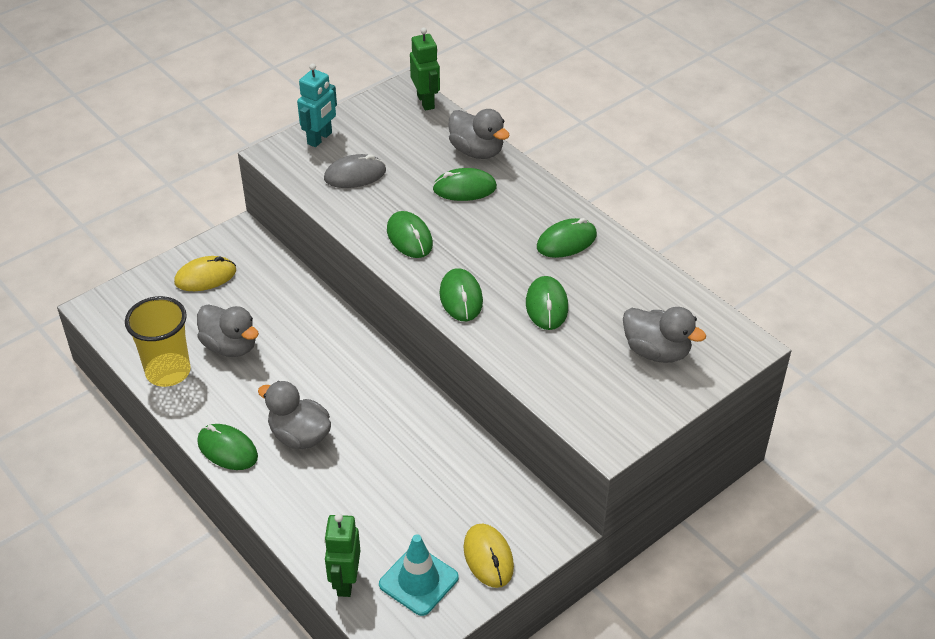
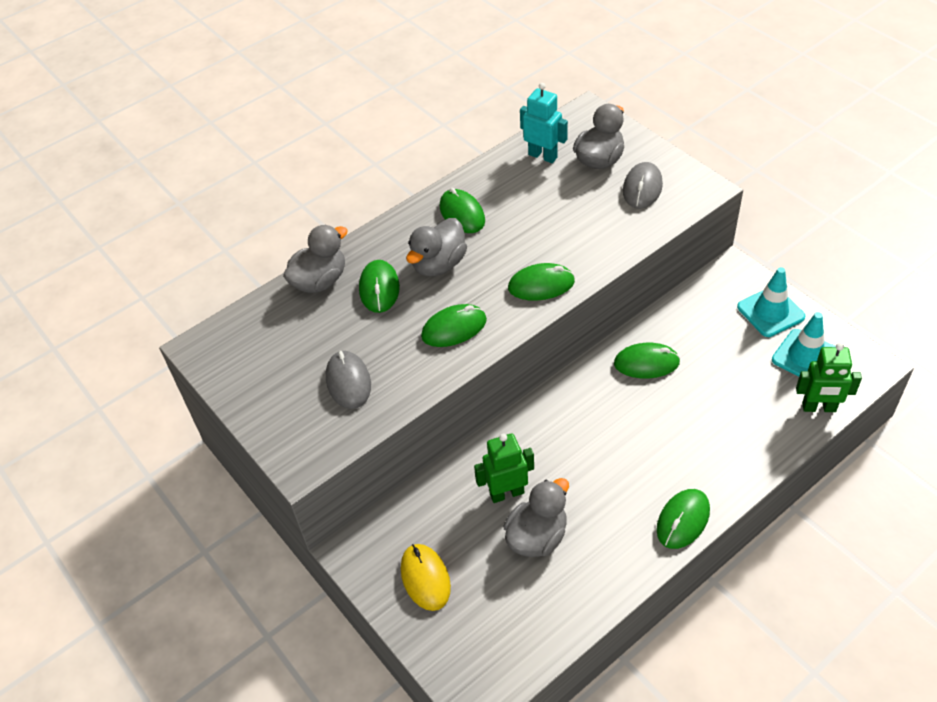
camera: 85 degrees left, 5 degrees up
yellow cup [125,296,191,387] -> none
grey duck [258,381,331,449] -> grey duck moved to [406,218,467,277]
turquoise robot [297,63,337,147] -> turquoise robot moved to [520,83,568,163]
green robot [410,27,440,111] -> green robot moved to [474,433,534,503]
yellow mouse [464,524,514,588] -> turquoise traffic cone [737,267,805,337]
green mouse [526,276,568,330] -> green mouse moved to [614,343,680,378]
none -> grey mouse [623,162,663,209]

